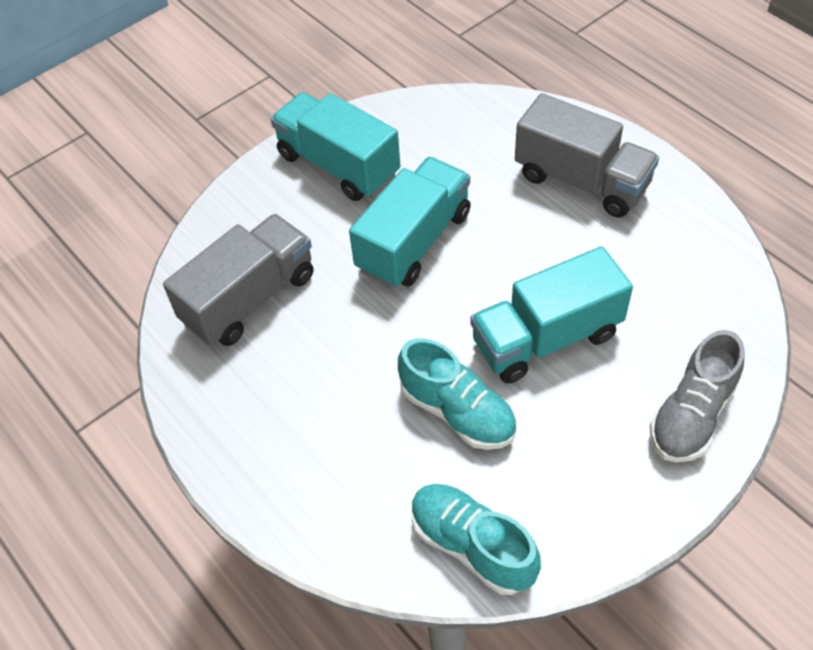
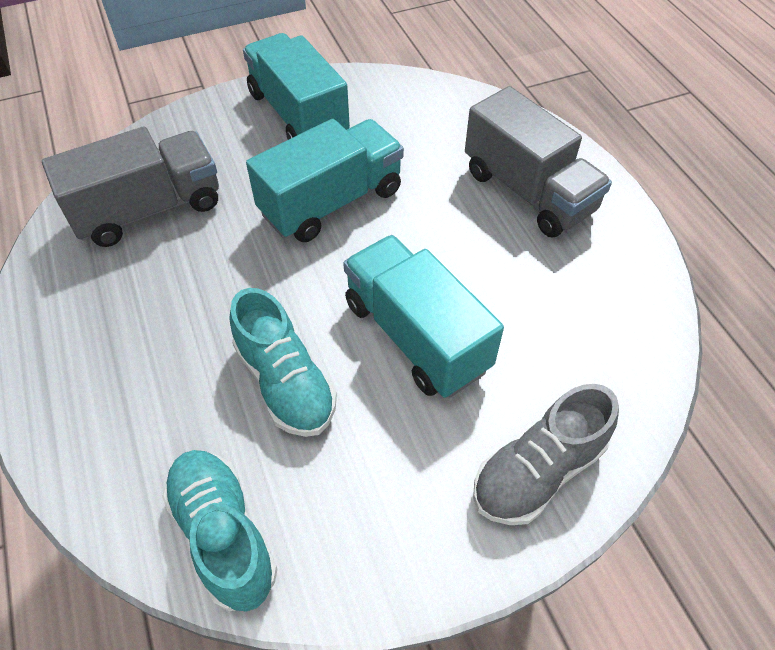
camera: 15 degrees right, 0 degrees up
turquoise truck [470,246,633,383] -> turquoise truck turned 60 degrees clockwise [343,235,504,398]

